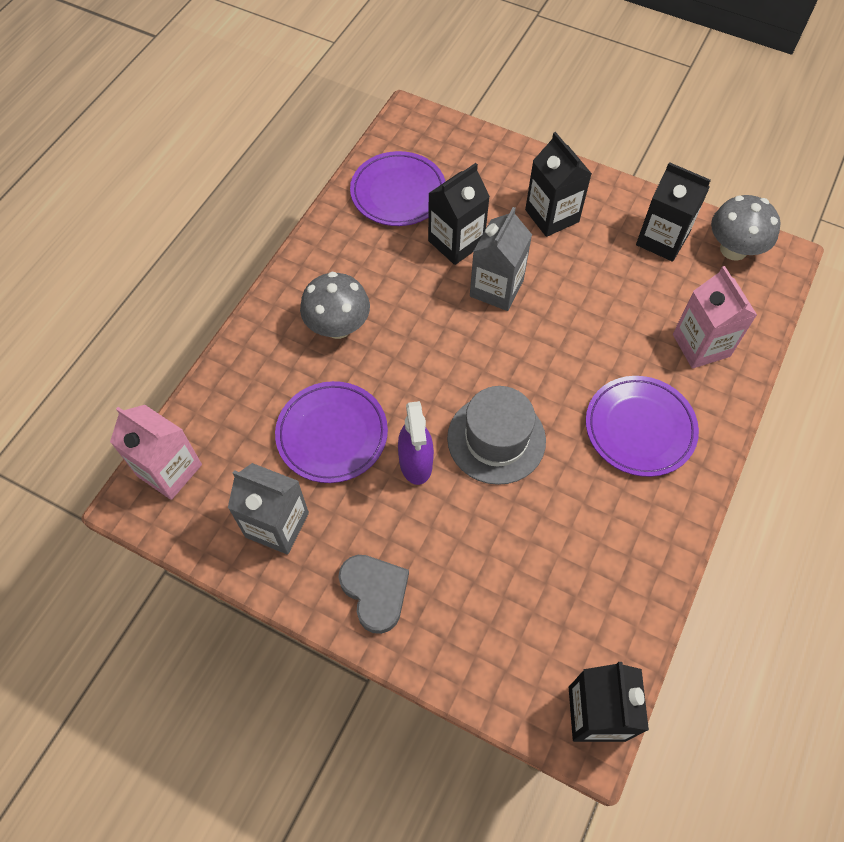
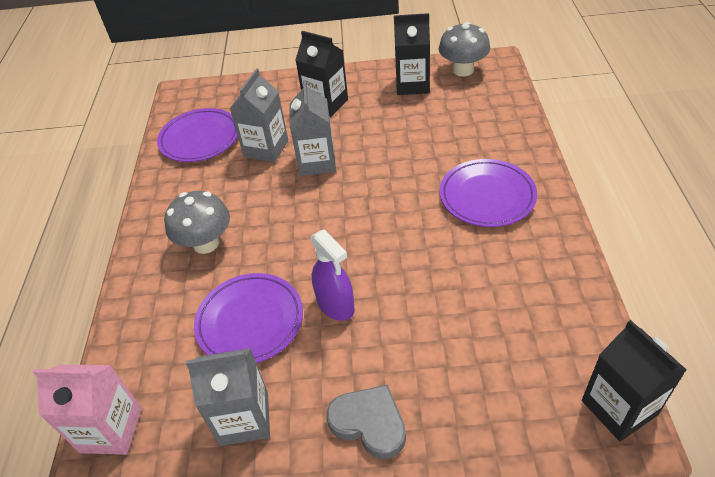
camera: 25 degrees left, 15 degrees down
black carton [428,163,490,265] -> grey carton [230,68,288,162]
grey hat [447,386,546,485] -> none
pink carton [673,266,757,369] -> none

